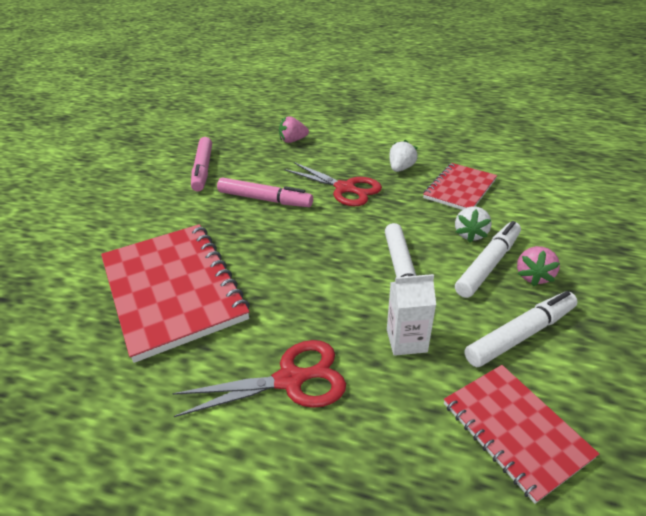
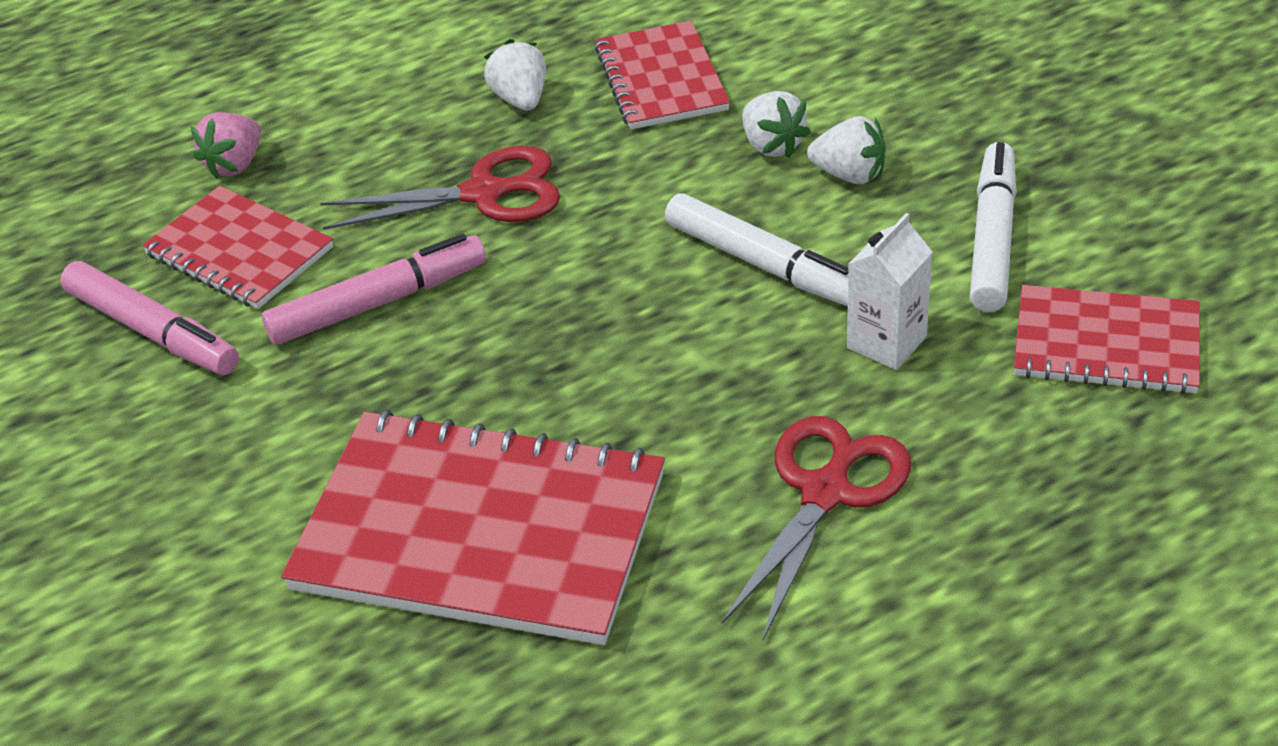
camera: 45 degrees left, 5 degrees up
white marker [455,221,521,298] -> white strawberry [807,116,886,184]
pink strawberry [517,246,560,286] -> none
none -> red notebook [142,186,333,309]

